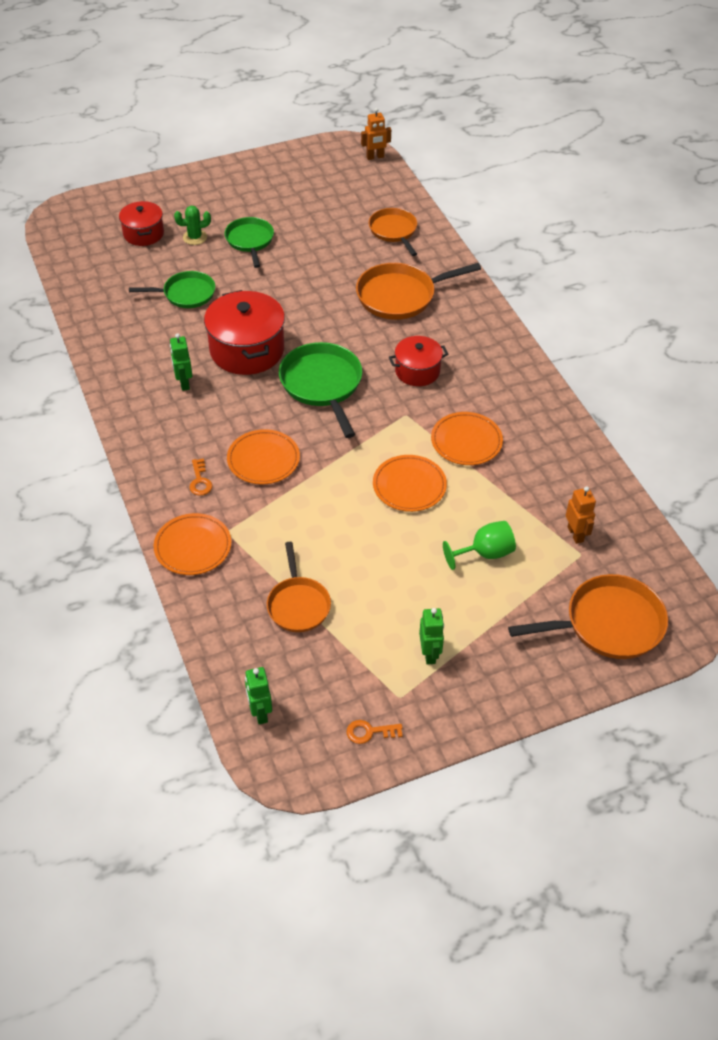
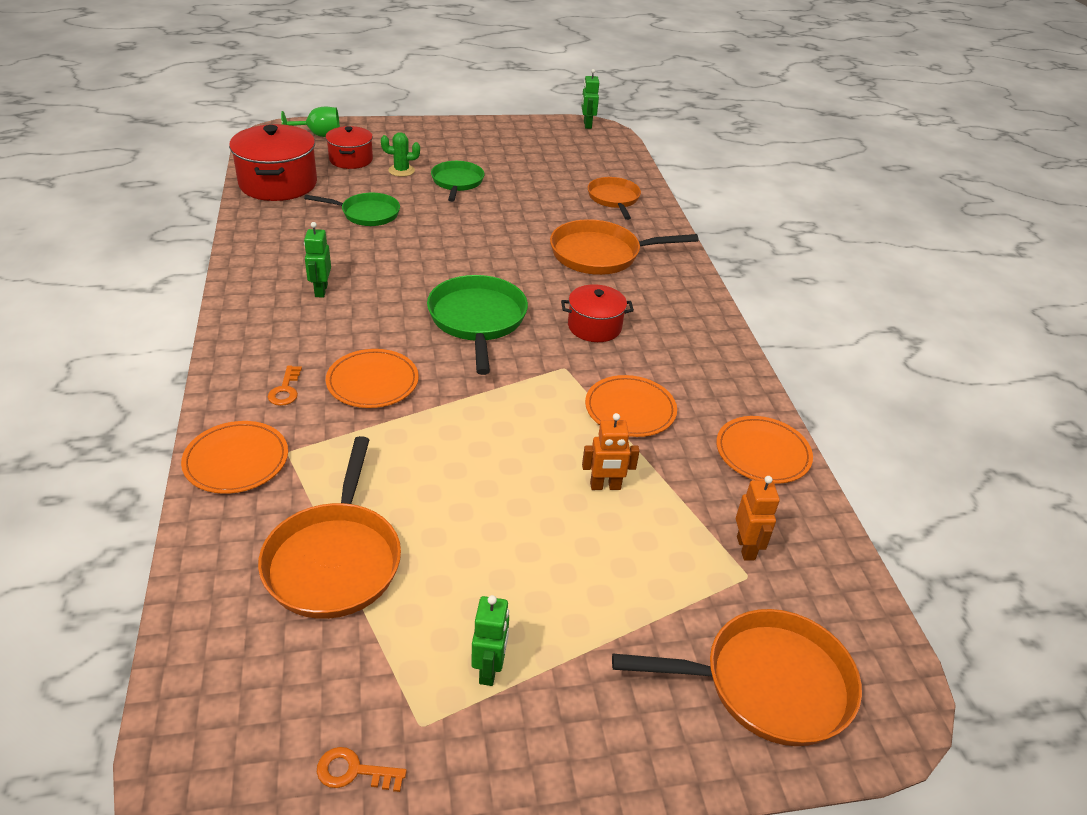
camera: 10 degrees right, 10 degrees down
red pot [204,290,285,375] -> red pot moved to [229,124,317,201]
green robot [245,667,272,725] -> green robot moved to [581,69,599,129]
orange pan [267,542,331,632] -> orange pan [258,436,401,619], size x1.52
orange robot [361,108,391,160] -> orange robot moved to [582,413,639,490]
orange plate [373,455,447,512] -> orange plate moved to [716,416,813,484]
green goblet [443,521,516,570] -> green goblet moved to [281,107,340,137]

